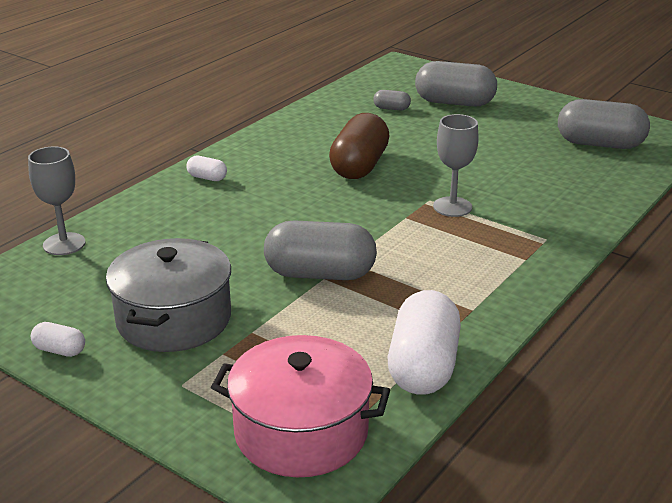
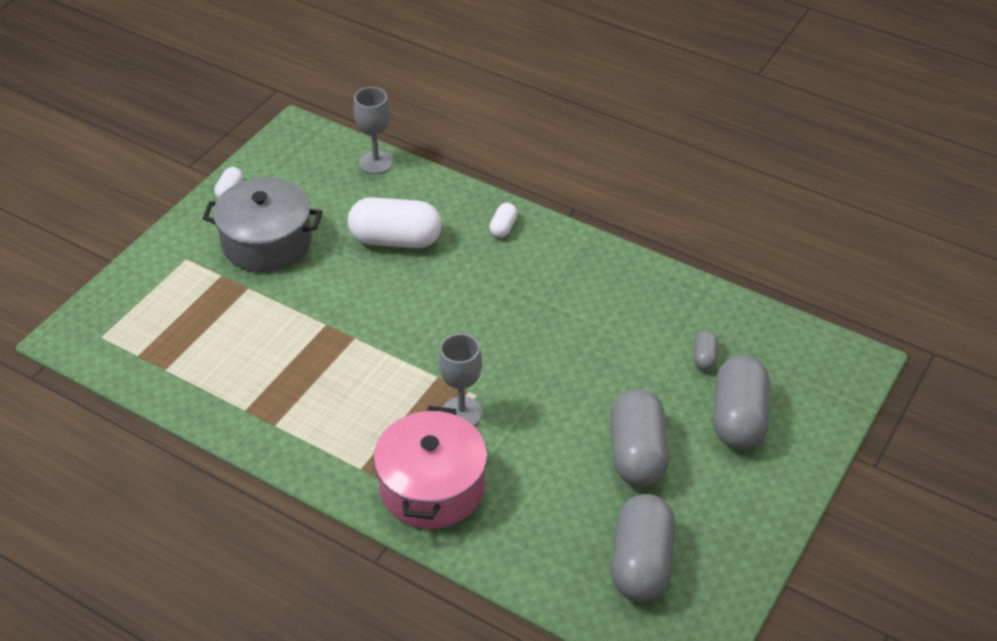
camera: 85 degrees right, 15 degrees up
pink pot [211,335,390,477] -> pink pot moved to [373,406,487,529]
grey capsule [264,220,377,280] -> grey capsule moved to [610,389,669,487]
brown capsule [329,113,390,179] -> none
white capsule [388,290,461,395] -> white capsule moved to [348,197,442,248]

